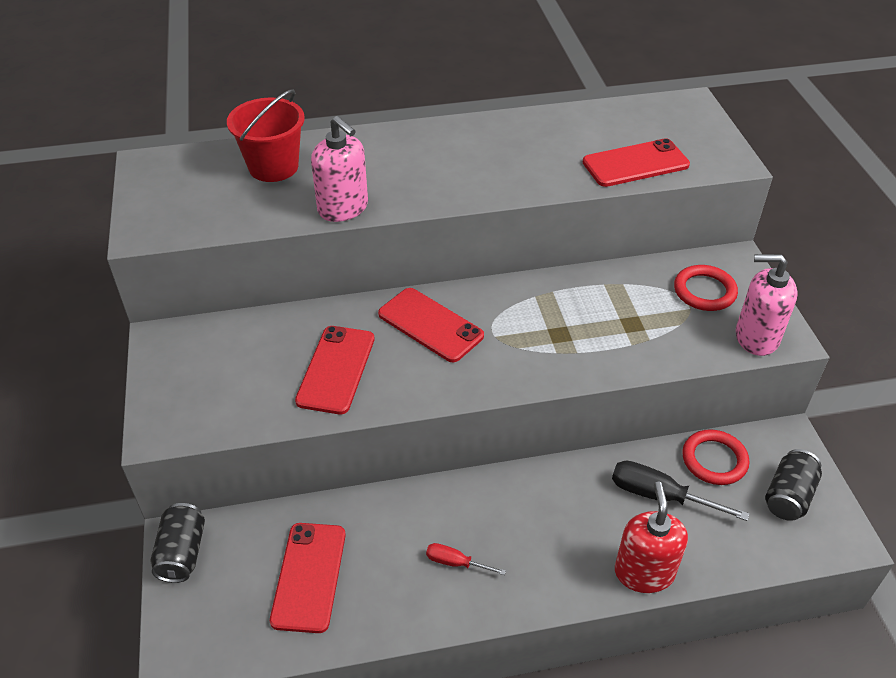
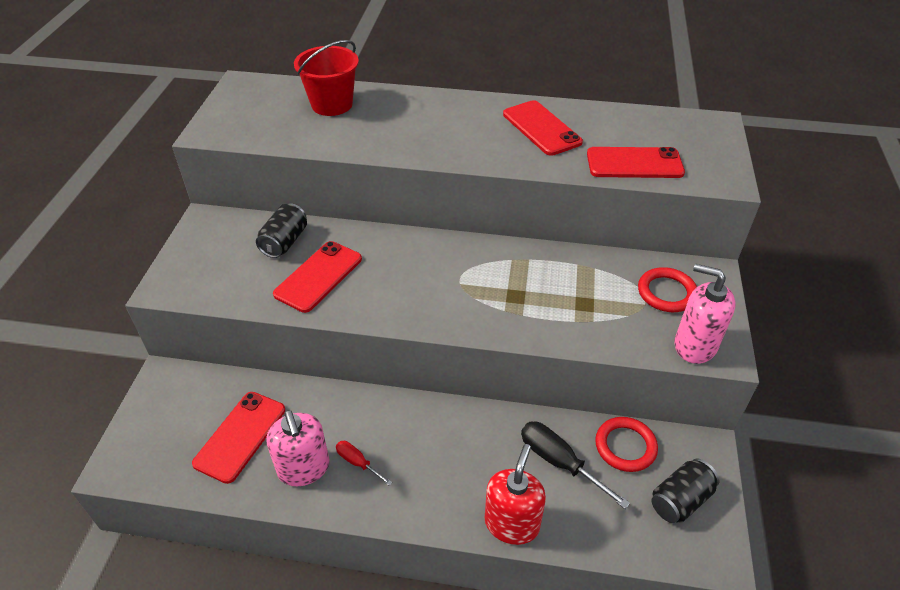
camera: 20 degrees right, 0 degrees up
black can [150,503,205,583] -> black can moved to [256,203,307,258]
pink soap dispenser [311,116,368,222] -> pink soap dispenser moved to [266,410,330,486]
red phone [378,288,484,362] -> red phone moved to [503,100,583,156]

